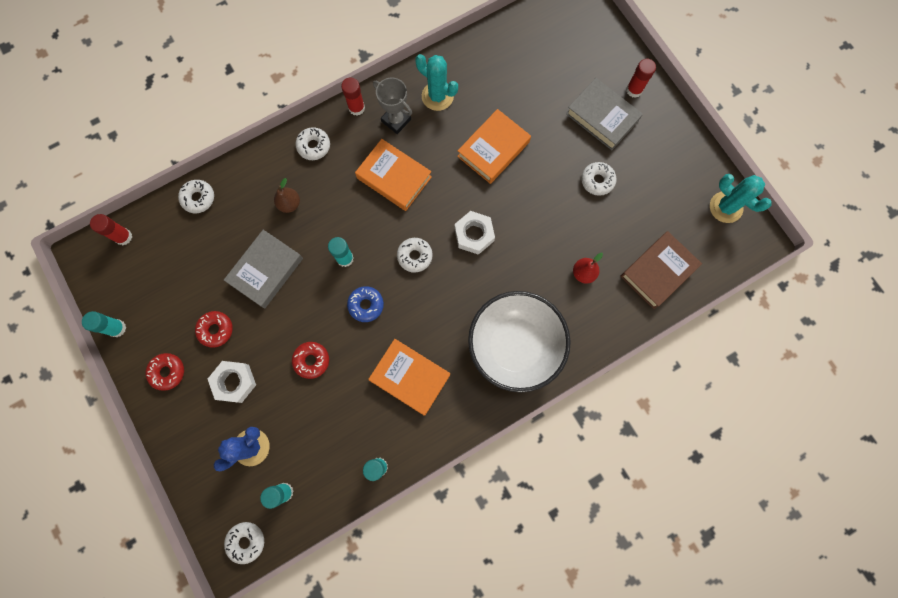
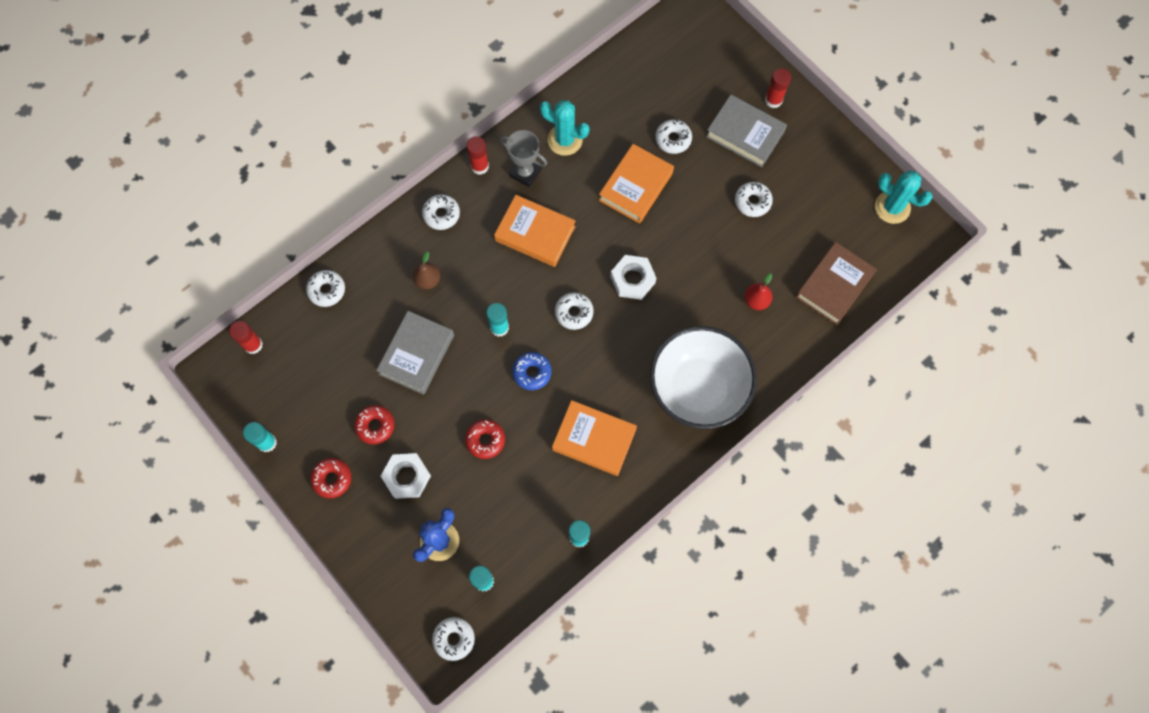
camera: 10 degrees left, 5 degrees down
none -> white donut [655,119,692,154]

